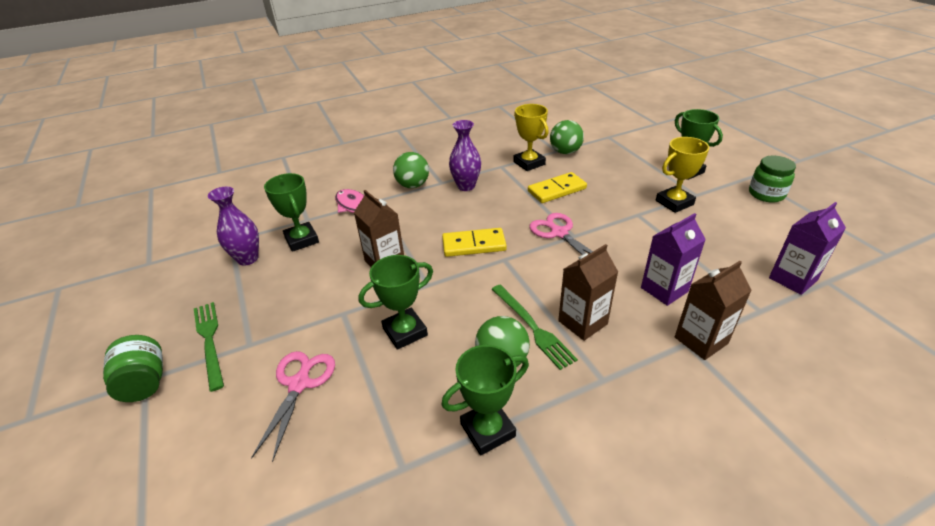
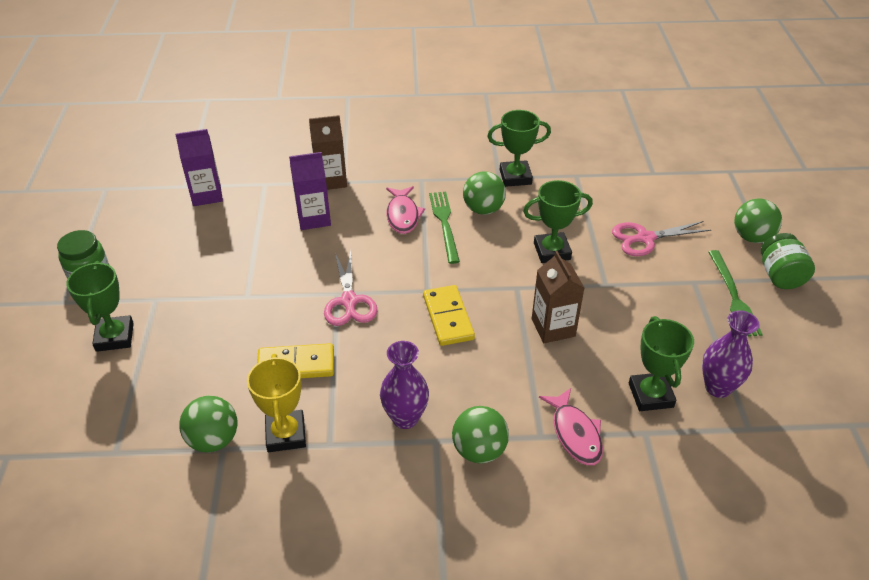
camera: 160 degrees left, 5 degrees up
pink scissors [251,351,335,462] -> pink scissors turned 45 degrees clockwise [612,221,711,256]
yellow domino [442,228,507,257] -> yellow domino turned 60 degrees clockwise [423,285,475,346]
brown carton [558,244,618,341] -> pink fish [386,186,425,234]
yellow trophy [656,137,709,213] -> none
none -> green ball [734,199,782,243]

